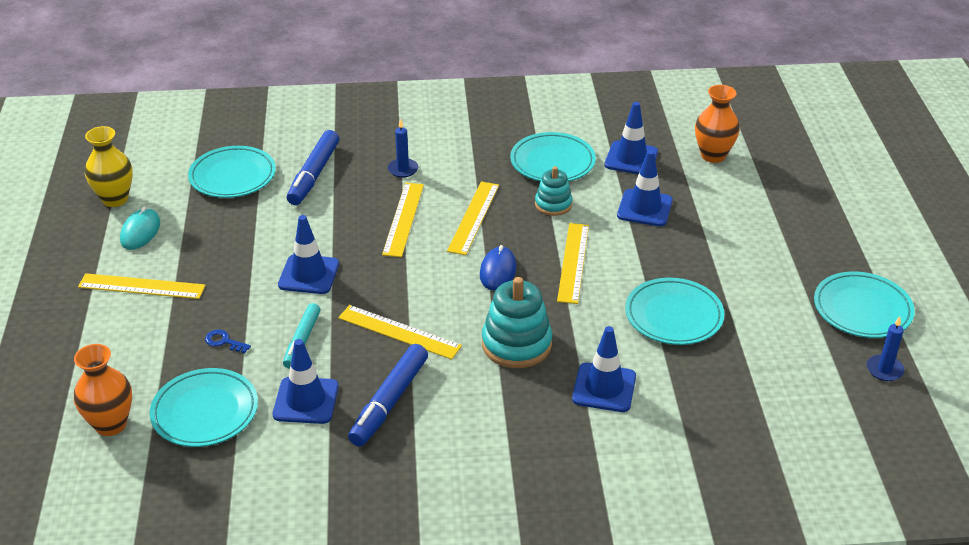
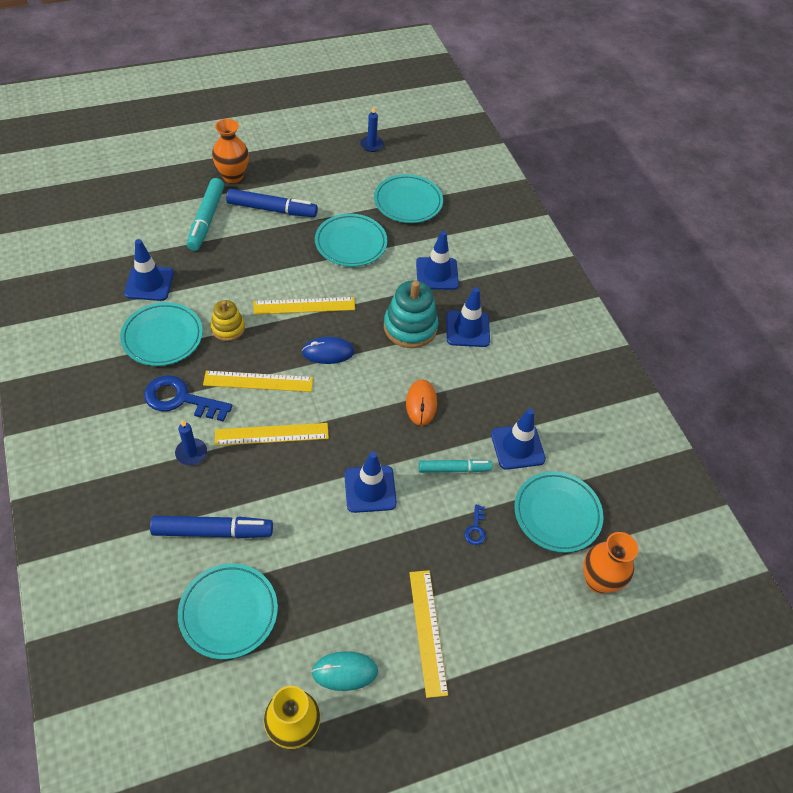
camera: 110 degrees left, 15 degrees up
yellow ruler [338,305,462,360] -> orange mouse [406,379,437,426]
blue marker [348,344,428,447] -> blue marker moved to [226,189,318,217]
turquoise stacking toy [535,166,573,216] -> yellow stacking toy [211,300,245,341]
blue traffic cone [617,150,673,226] -> blue traffic cone moved to [446,287,490,347]
orange vase [695,85,740,163] -> orange vase moved to [212,119,249,183]
turquoise plate [814,271,915,338] -> turquoise plate moved to [374,174,443,223]
none -> blue key [144,375,233,422]
none -> turquoise marker [187,178,224,251]

